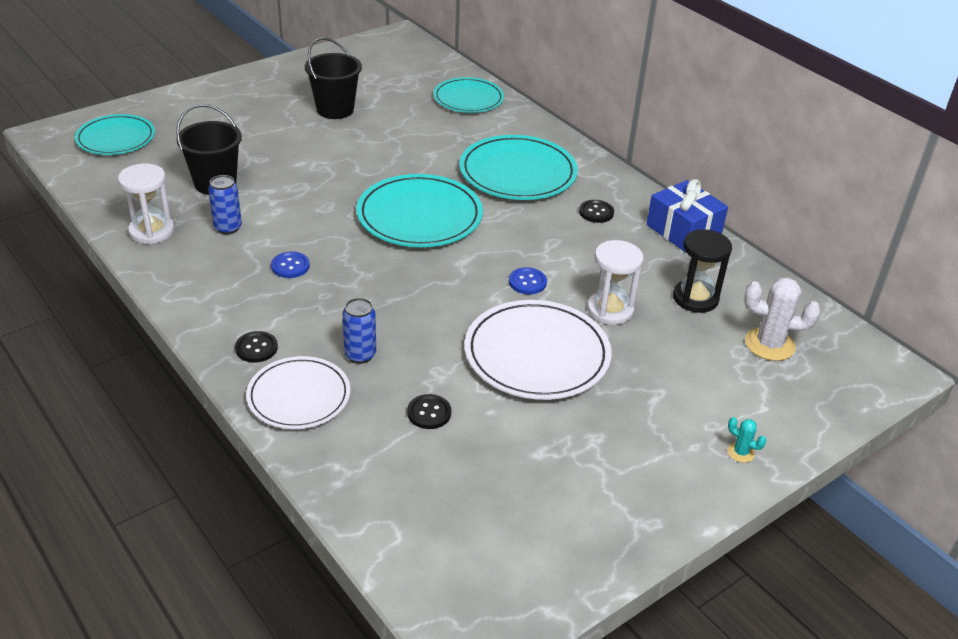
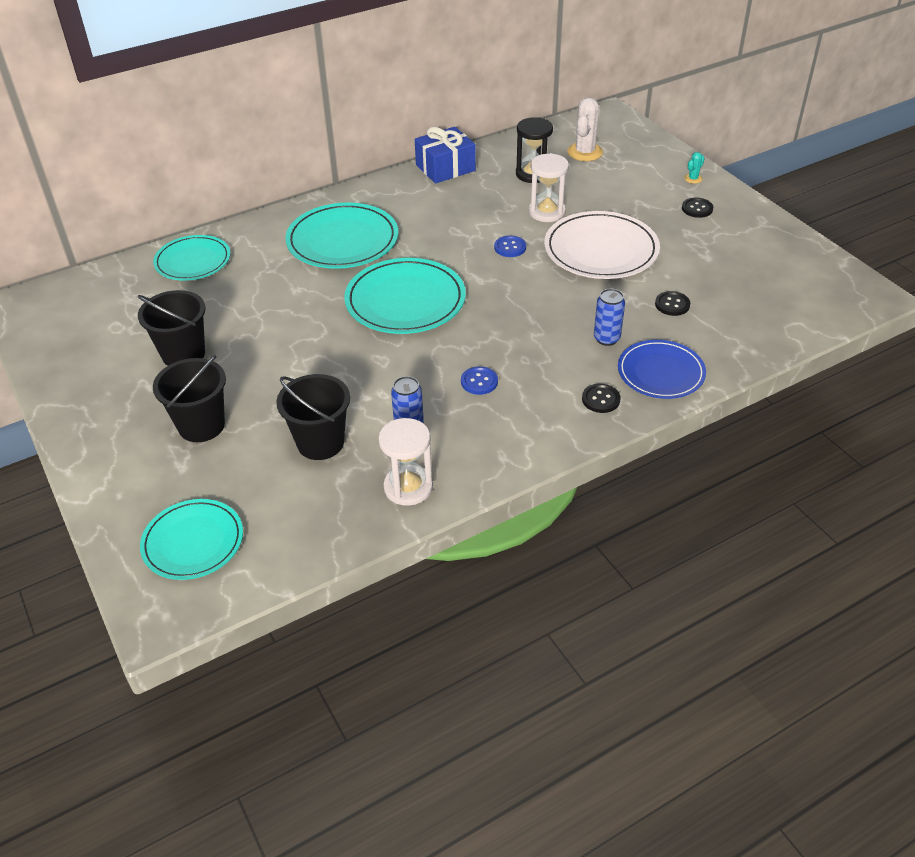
camera: 80 degrees left, 5 degrees up
white plate [246,356,350,429] -> blue plate [618,340,706,399]
black button [579,200,614,223] -> black button moved to [682,198,713,218]
none -> black bucket [153,355,226,442]

